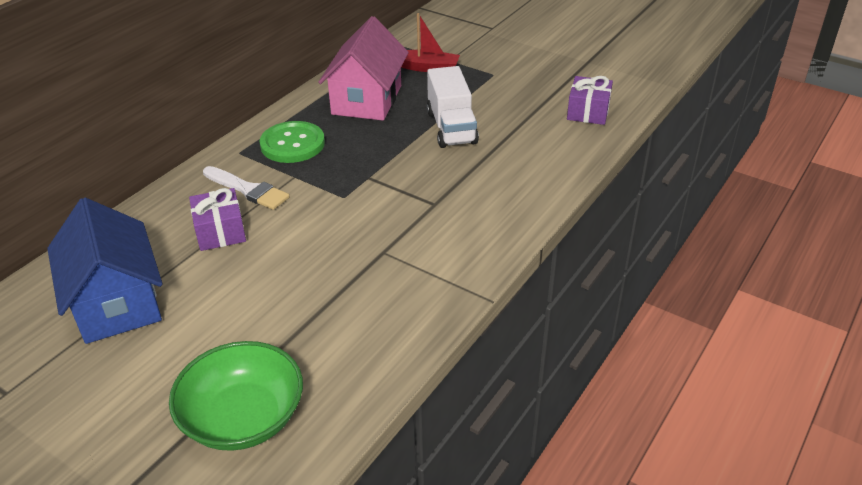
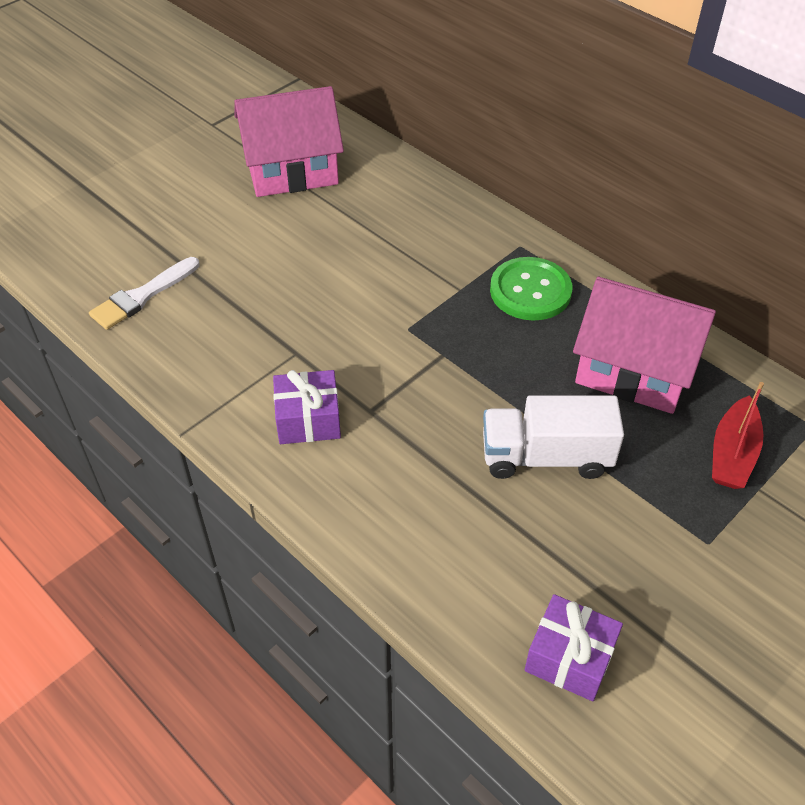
camera: 100 degrees right, 10 degrees up
blue house [47,198,163,344] -> pink house [234,86,344,197]
green bowl [169,341,303,451] -> none
purple gift [189,188,246,251] -> purple gift moved to [273,370,341,444]
white brush [203,166,289,210] -> white brush moved to [89,257,200,330]

